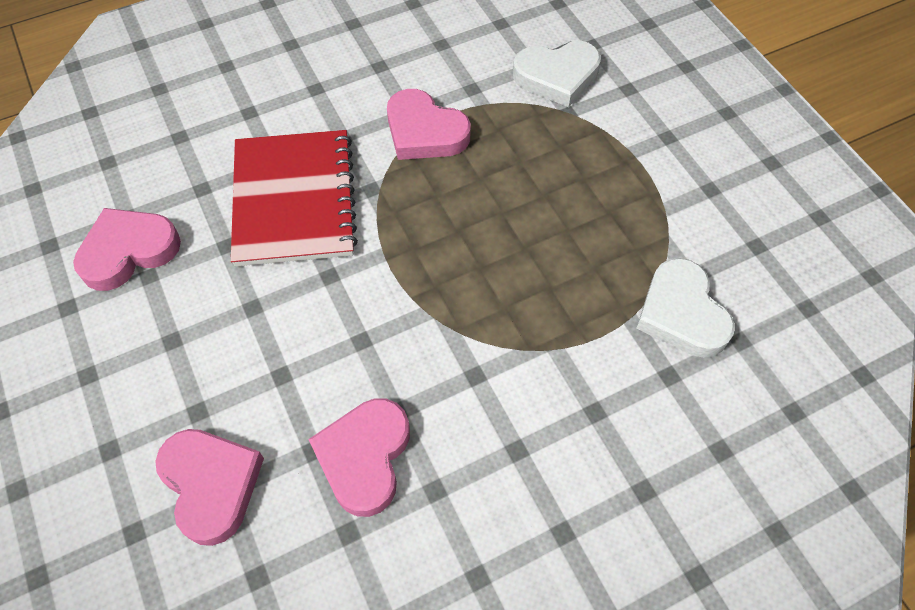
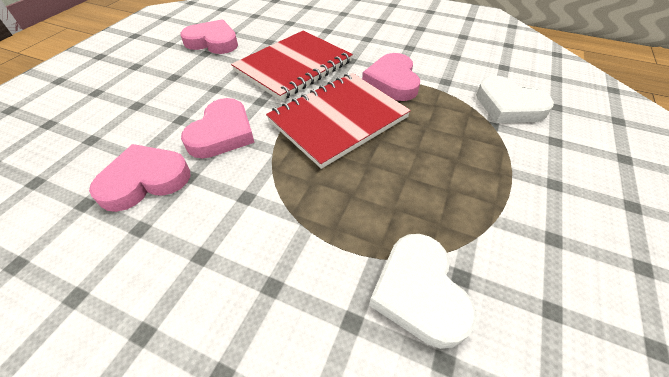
camera: 50 degrees right, 10 degrees down
pink heart [155,429,264,546] -> pink heart moved to [181,98,254,158]
white heart [636,258,735,358] -> white heart turned 45 degrees counterclockwise [369,234,477,349]
none -> red notebook [266,73,411,169]

